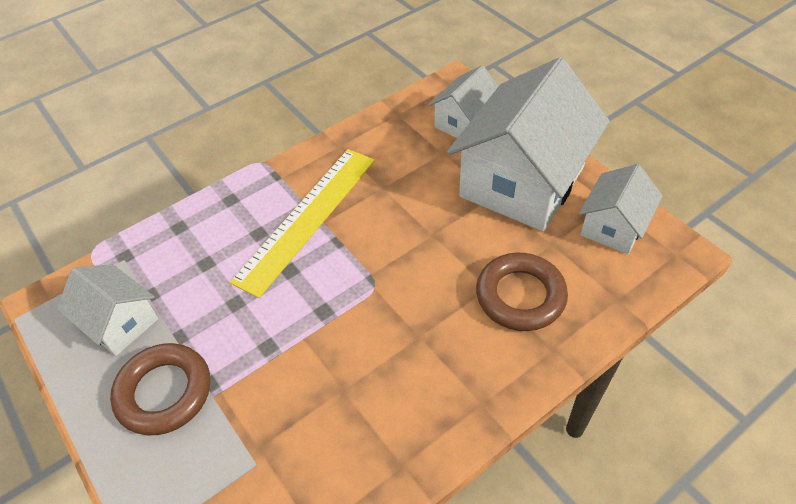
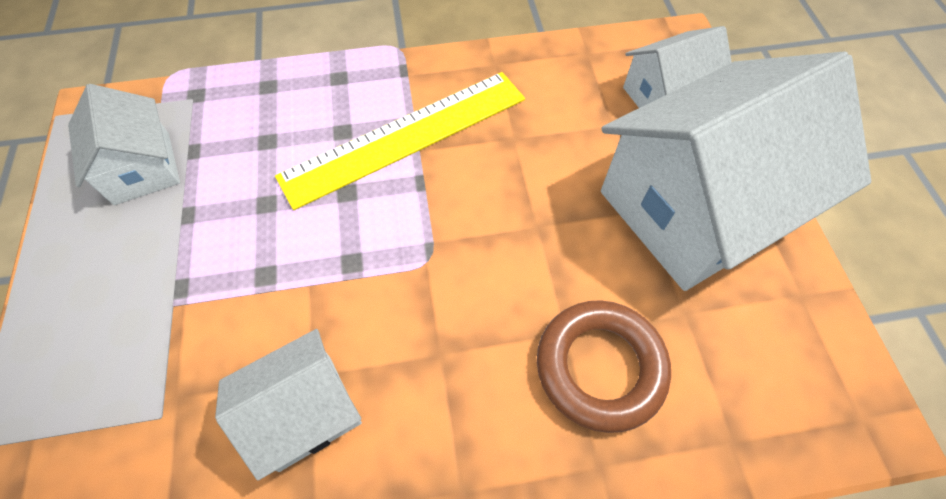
camera: 25 degrees right, 10 degrees up
brown ring [110,343,210,435] -> none
white house [579,164,663,254] -> white house moved to [215,329,362,481]

